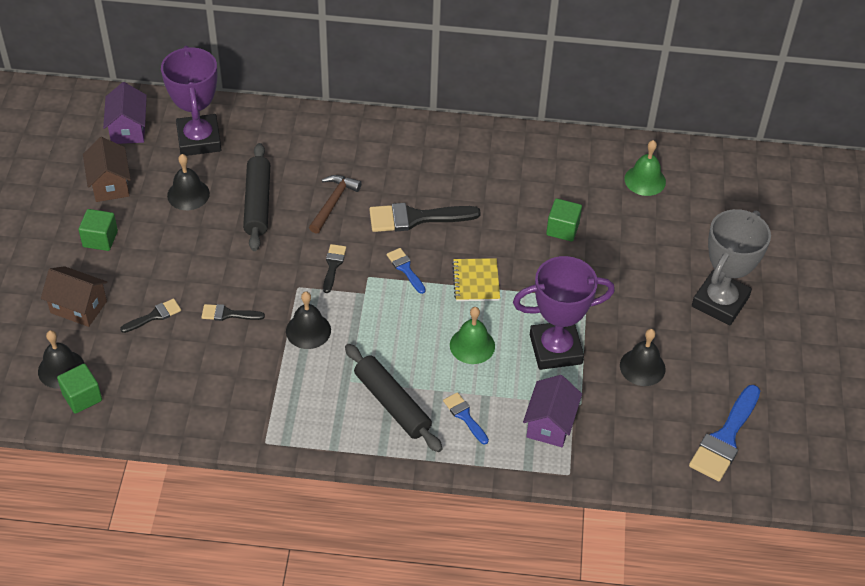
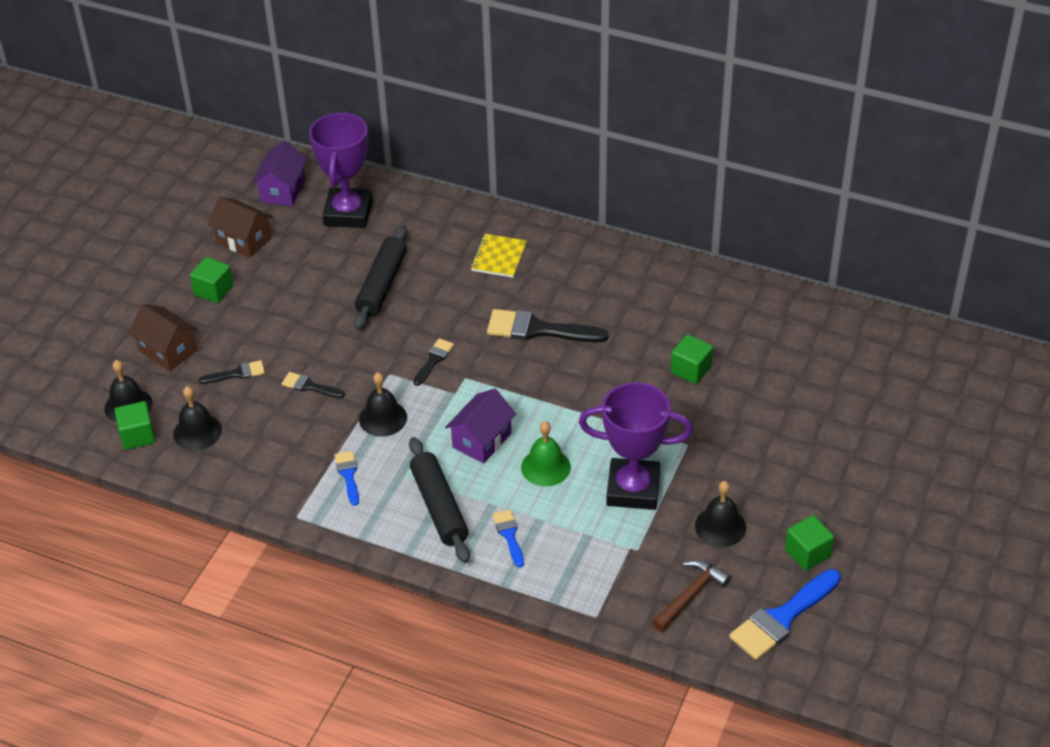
camera: 20 degrees right, 5 degrees down
brown house [83,137,131,202] -> brown house turned 60 degrees counterclockwise [208,196,273,258]
black bell [167,154,210,210] -> black bell moved to [173,386,222,450]
brown hammer [309,175,362,234] -> brown hammer moved to [652,560,731,632]
blue brush [387,248,426,294] -> blue brush moved to [335,451,359,506]
yellow notebook [452,258,500,301] -> yellow notebook moved to [471,234,527,278]
purple house [523,375,582,447] -> purple house moved to [445,388,516,464]
green bell [625,140,666,196] -> none
grey trophy [692,209,771,325] -> none
none -> green cube [785,515,834,571]

